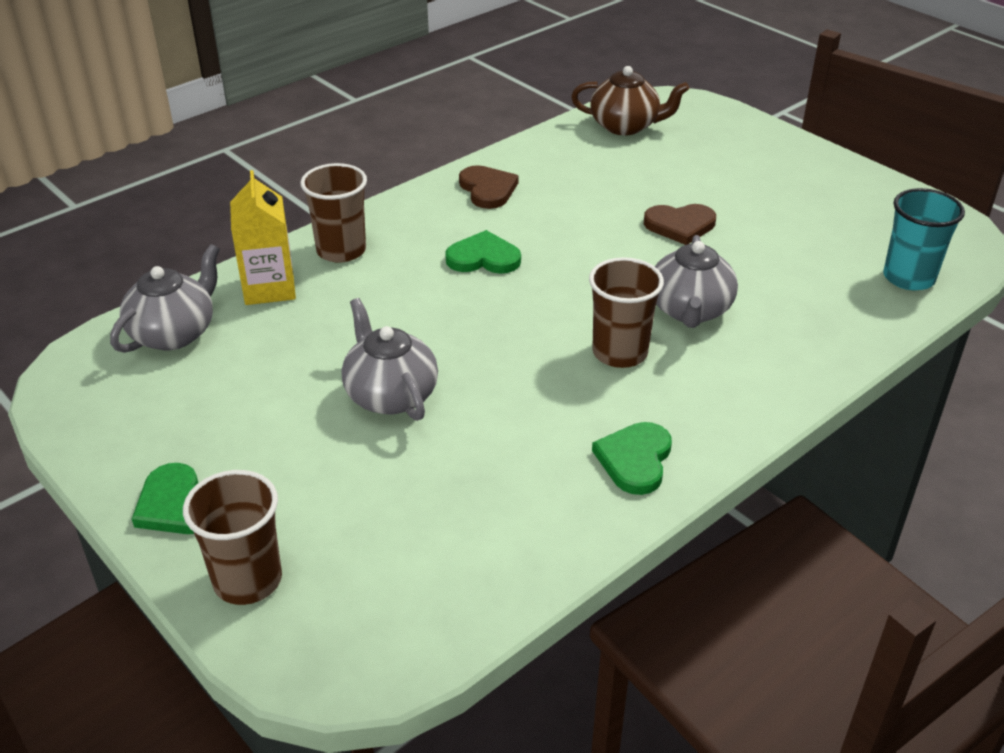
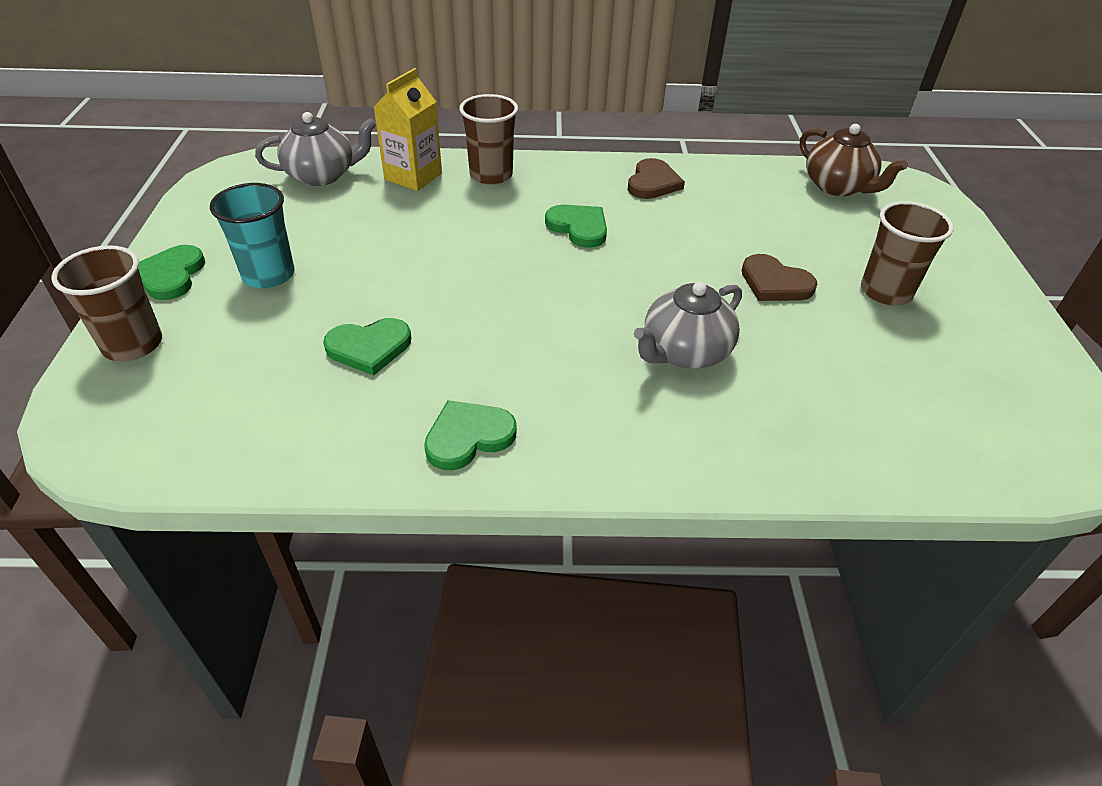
camera: 40 degrees right, 5 degrees up
grey teapot [342,298,438,421] -> none
brown cup [589,257,664,368] -> brown cup moved to [861,201,954,305]
turquoise cup [883,188,965,290] -> turquoise cup moved to [210,183,295,288]
none -> green heart [323,318,411,376]

